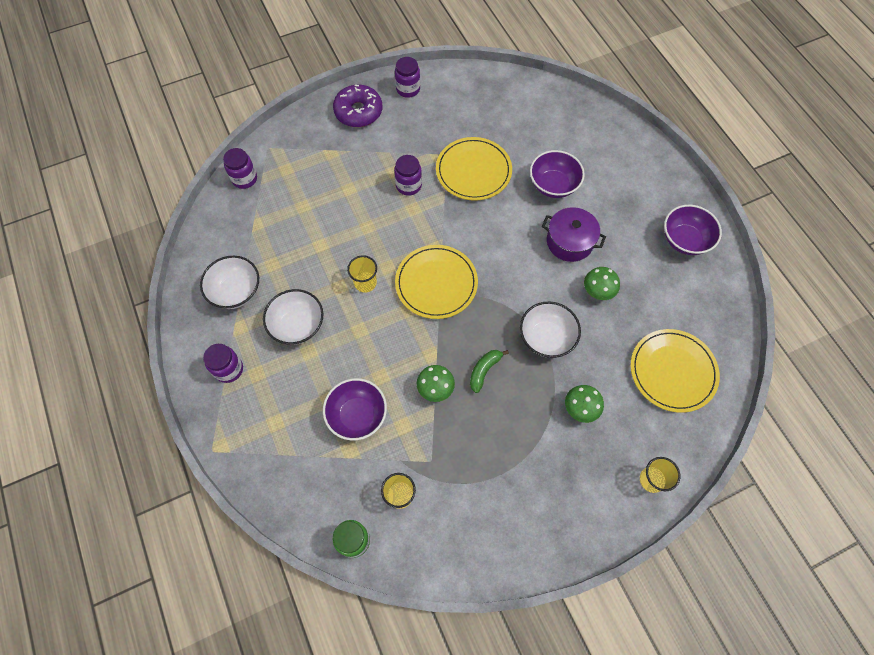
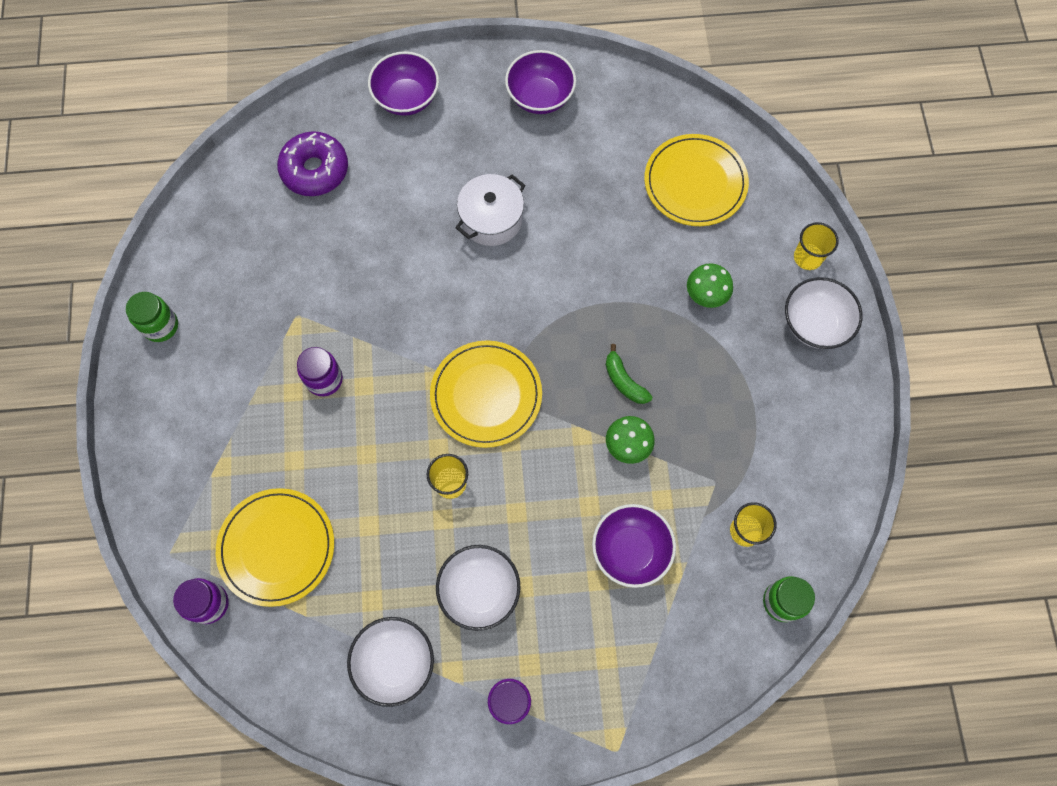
camera: 70 degrees left, 5 degrees up
purple donut [333,85,382,127] -> purple donut moved to [277,131,348,196]
purple jar [395,57,420,98] -> green jar [126,292,178,342]
yellow plate [436,137,512,201] -> yellow plate moved to [216,488,334,607]
white bowl [520,302,581,358] -> white bowl moved to [785,277,863,349]
purple bowl [530,150,585,198] -> purple bowl moved to [368,51,439,116]
purple pot [542,207,606,262] -> white pot [455,174,525,246]
green mushroom [584,267,620,300] -> none

